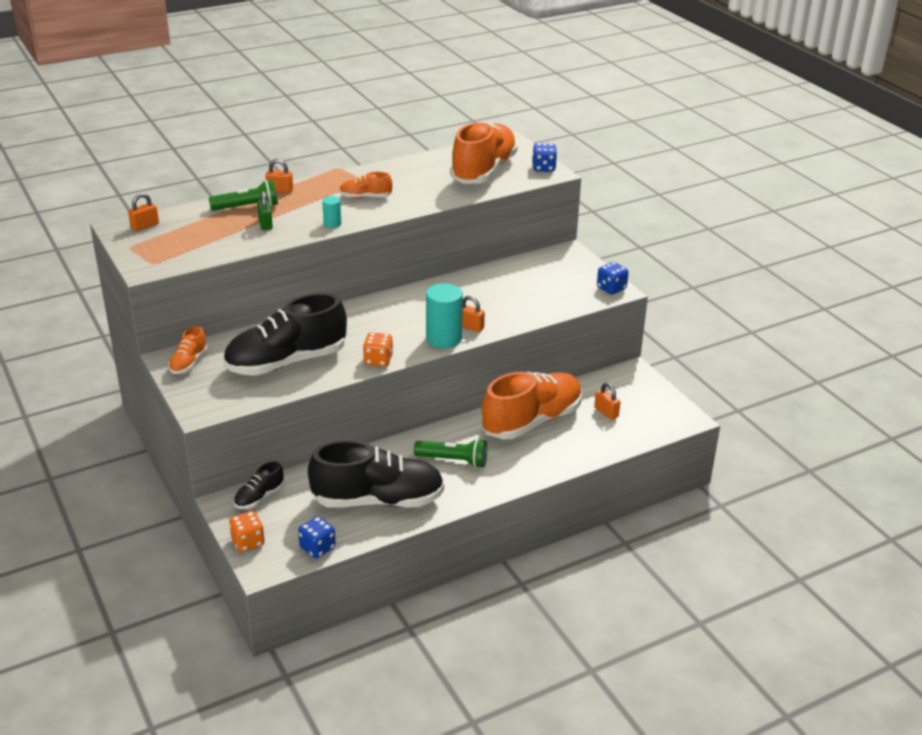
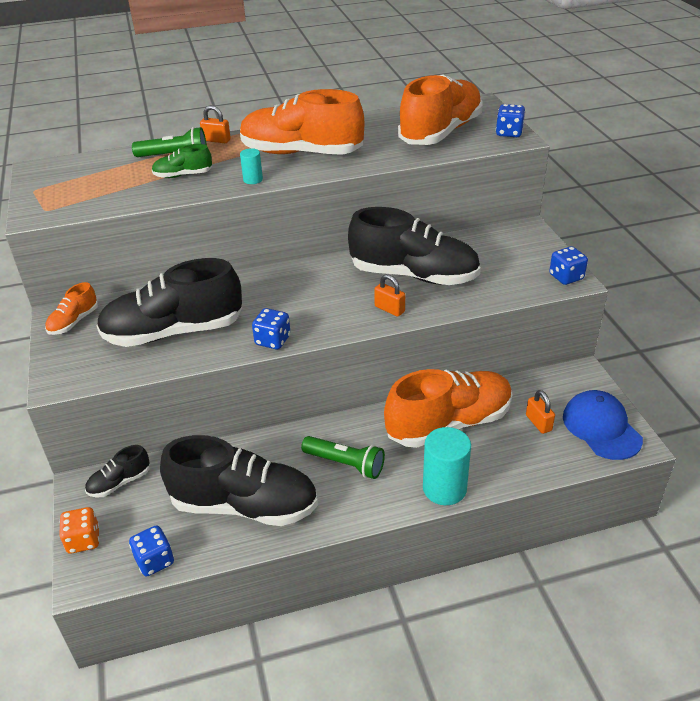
camera: 15 degrees right, 5 degrees up
orange padlock [128,193,159,231] -> none
green padlock [257,191,273,230] -> green shoe [152,144,212,178]
orange shoe [339,172,392,198] -> orange shoe [240,89,365,155], size x2.20
orange dice [363,332,393,367] -> blue dice [252,308,290,349]
turquoise cylinder [426,283,463,348] -> turquoise cylinder moved to [423,427,471,505]
none -> black shoe [348,207,481,285]
none -> blue cap [563,390,643,460]

